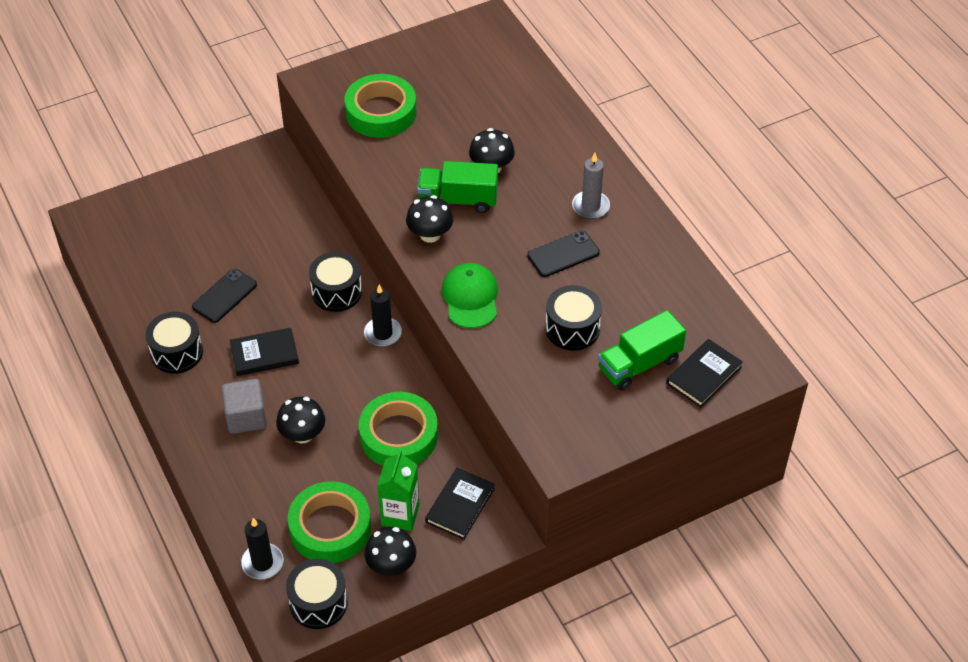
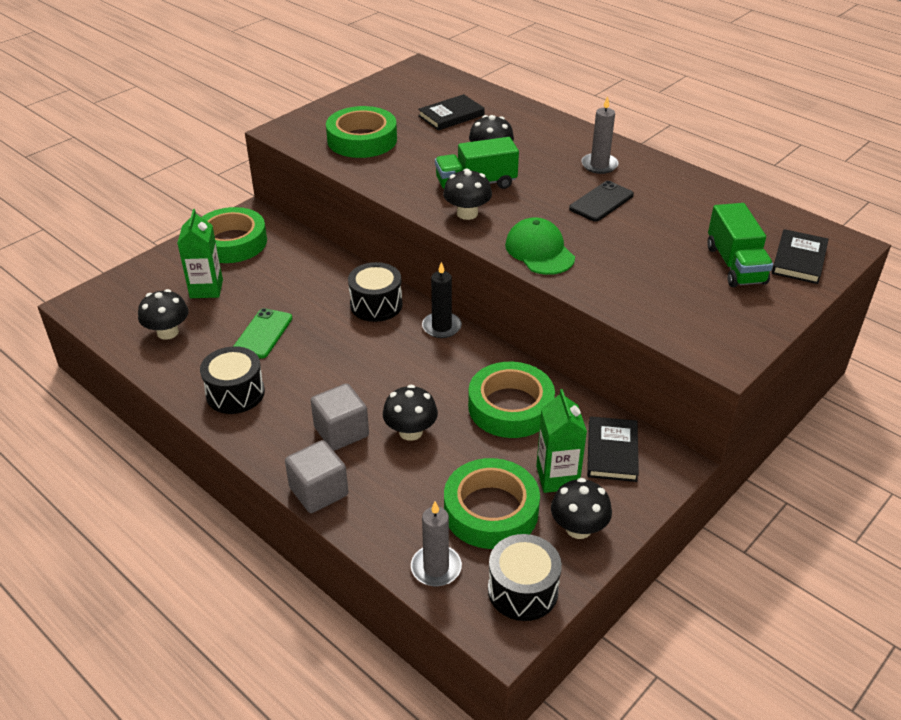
camera: 20 degrees left, 10 degrees down
black phone [192,269,257,323] -> green phone [234,308,293,359]
black book [230,328,299,376] -> black book moved to [418,94,485,131]
black candle [241,518,283,579] -> grey candle [411,501,462,586]
black drum [545,285,602,351] -> none
green truck [598,310,686,391] -> green truck turned 45 degrees counterclockwise [707,203,773,287]
none -> black mushroom [138,289,188,340]
none -> green carton [177,209,223,298]
none -> green tape [201,207,267,263]
none -> grey cube [285,440,348,513]

